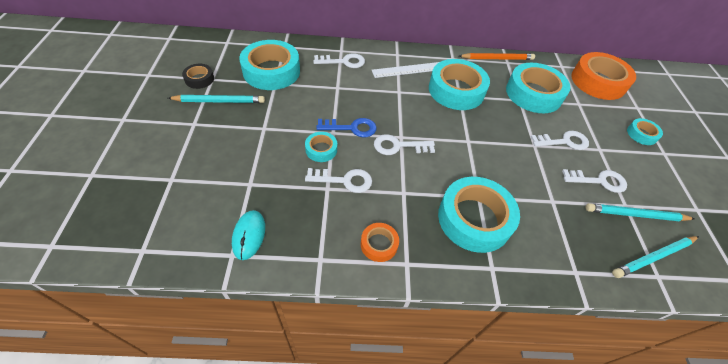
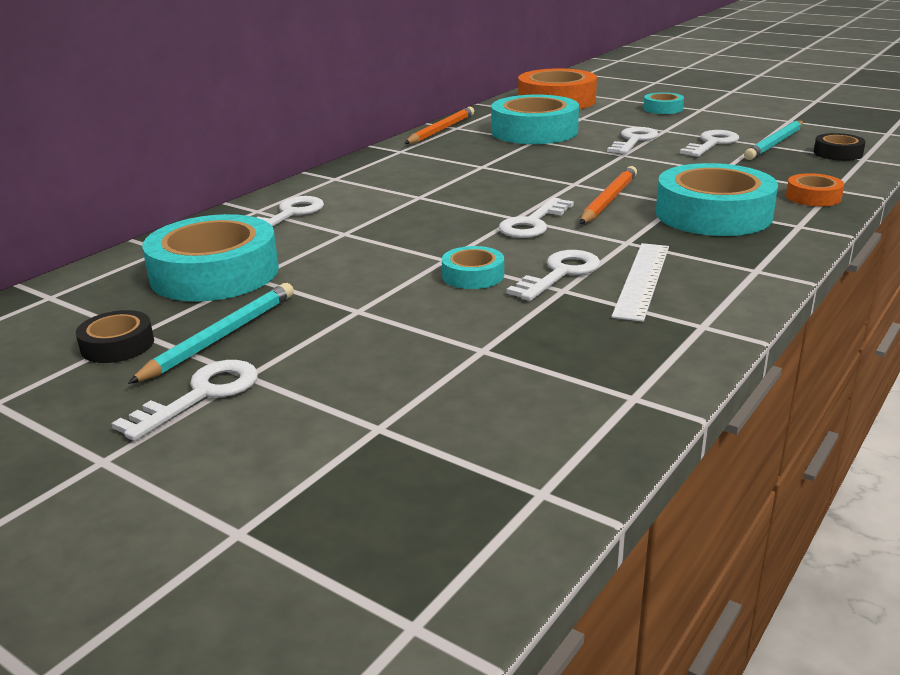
camera: 50 degrees left, 25 degrees down
turquoise mouse [232,210,265,260] -> none
blue key [316,118,377,137] -> none
orange tape [361,223,399,262] -> orange tape moved to [786,173,844,206]
white ruler [372,62,439,78] -> white ruler moved to [611,243,669,322]
turquoise tape [429,59,490,110] -> none
turquoise pencil [612,236,699,278] -> black tape [814,133,866,161]
none -> white key [111,360,258,441]
none -> orange pencil [580,166,637,224]

